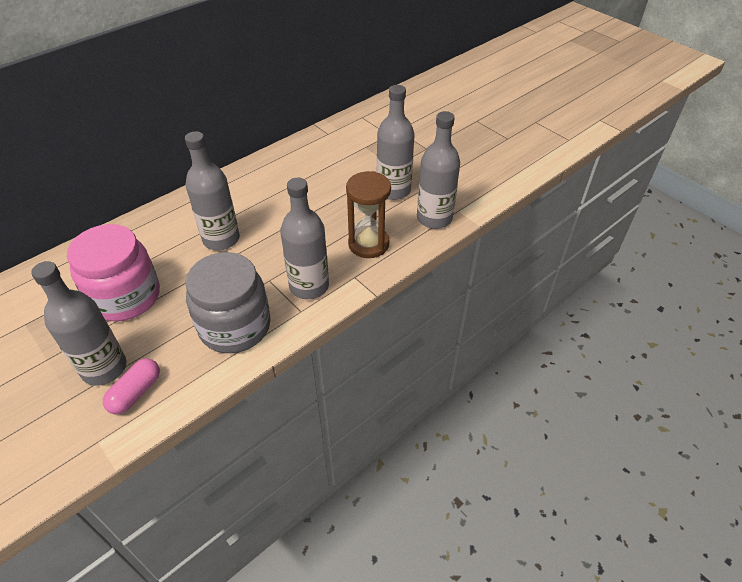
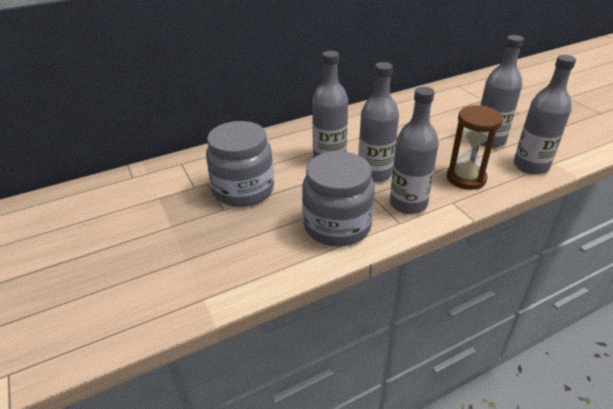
camera: 15 degrees right, 10 degrees down
grey bottle [31,261,127,386] -> grey bottle moved to [358,62,399,182]
pink jar [67,224,160,321] -> grey jar [206,121,274,207]
pink capsule [103,358,160,414] -> none

